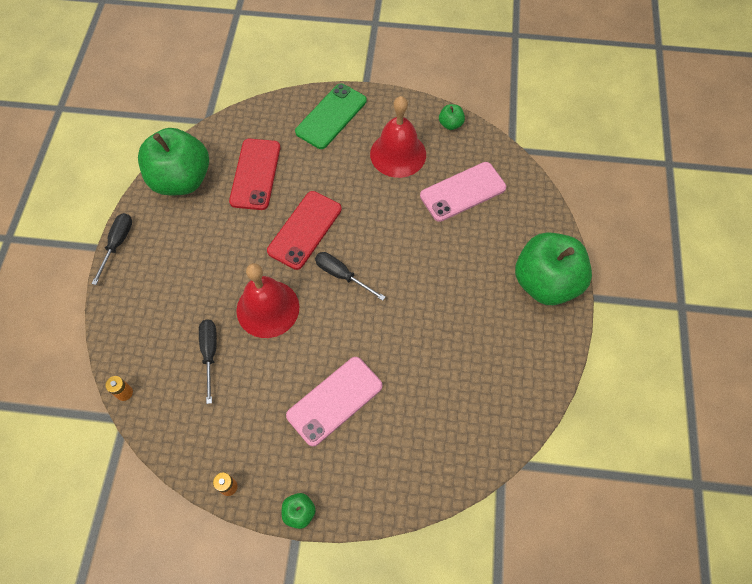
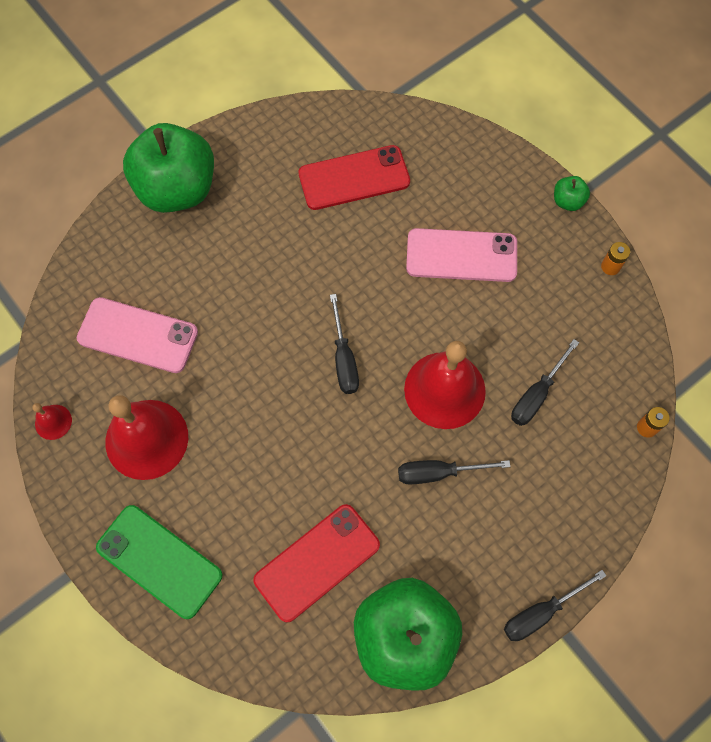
camera: 135 degrees left, 5 degrees up
red phone [267,191,342,270] -> red phone moved to [299,145,410,210]
green phone [295,84,367,149] -> green phone turned 45 degrees clockwise [96,505,222,619]
green apple [439,104,465,130] -> red bell [32,403,72,440]
none -> black screwdriver [398,460,511,485]

